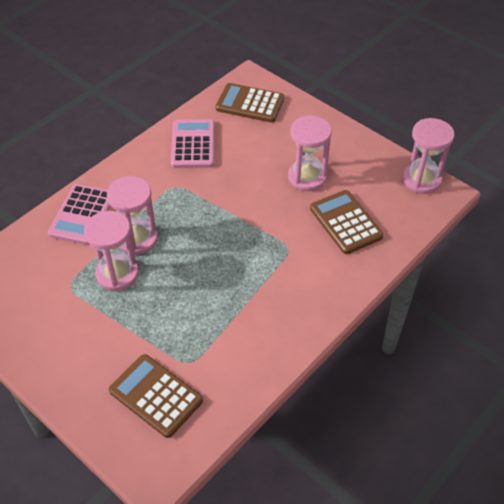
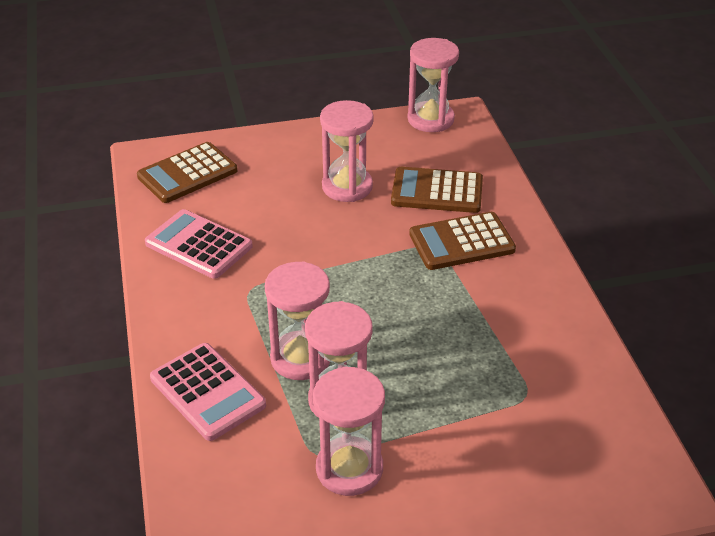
camera: 55 degrees left, 10 degrees down
brown calculator [109,354,203,438] -> brown calculator moved to [409,212,516,270]
none -> pink hourglass [313,366,385,496]

